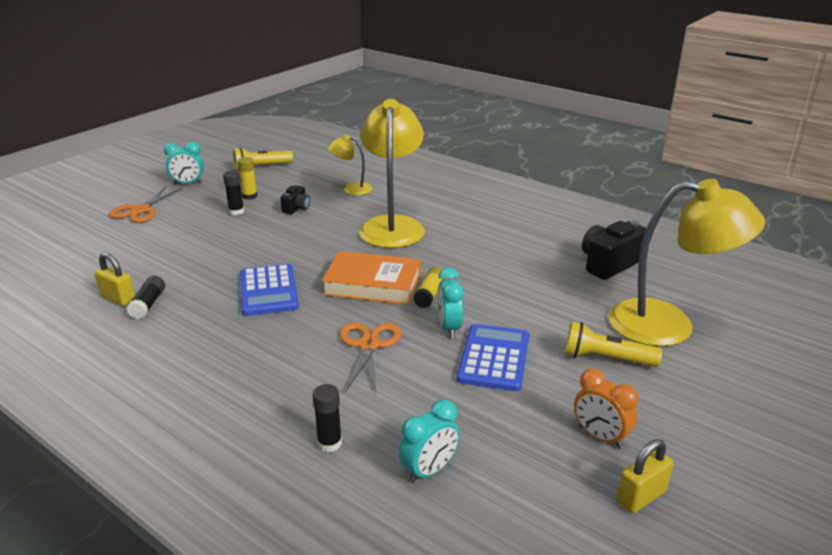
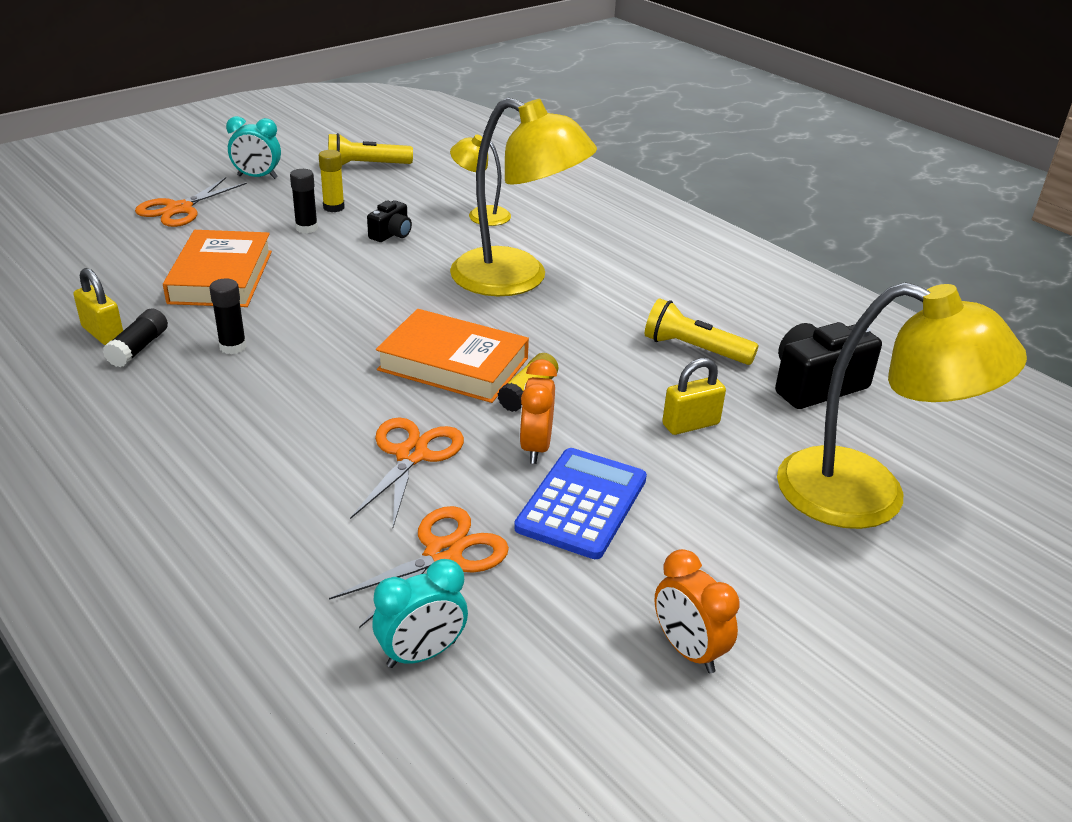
camera: 10 degrees right, 5 degrees up
blue calculator [240,264,299,316] -> none
black glue stick [312,384,342,452] -> black glue stick moved to [209,278,246,354]
yellow lamp [359,99,425,248] -> yellow lamp turned 105 degrees clockwise [450,98,597,296]
turquoise clock [438,267,464,338] -> orange clock [519,359,557,464]
yellow flashlight [565,321,662,367] -> yellow flashlight moved to [645,298,759,365]
yellow padlock [617,439,673,513] -> yellow padlock moved to [662,358,726,435]
none -> orange book [163,230,272,307]
none -> orange scissors [329,506,509,628]

